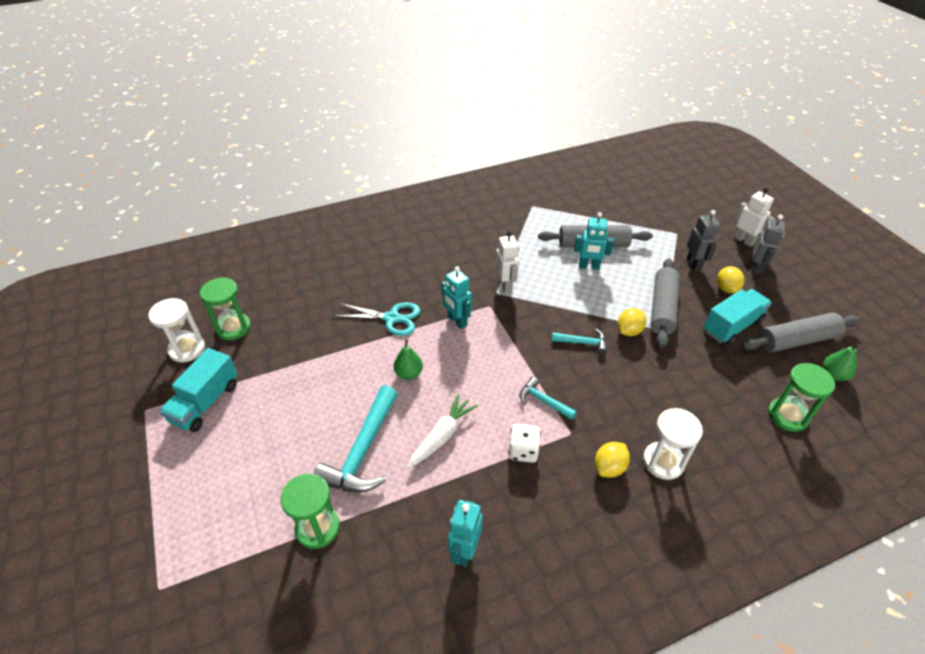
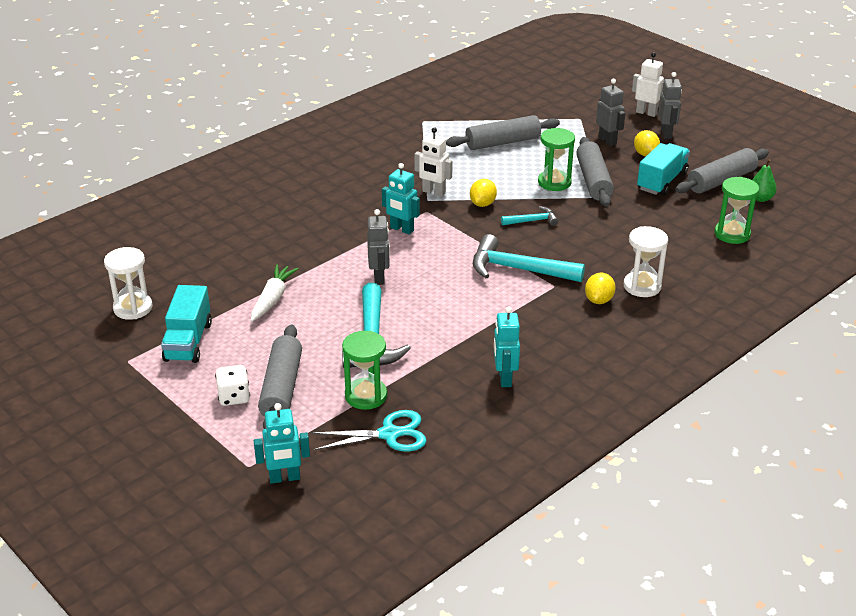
camera: 20 degrees left, 10 degrees down
green hourglass [200,277,251,340] -> green hourglass moved to [538,128,575,191]
turquoise scissors [334,302,421,336] -> turquoise scissors moved to [312,410,427,452]
green pear [394,339,423,380] -> grey robot [367,209,390,285]
white carrot [407,394,478,469] -> white carrot moved to [251,264,299,322]
white robot [495,231,519,293] -> white robot turned 150 degrees clockwise [414,127,453,197]
white dice [508,424,541,463] -> white dice moved to [215,365,250,406]
turquoise hammer [519,376,576,420] -> turquoise hammer [473,234,585,282], size x1.92
turquoise robot [574,212,614,270] -> turquoise robot moved to [254,403,310,484]
yellow lemon [617,308,646,336] -> yellow lemon moved to [470,179,497,207]
none -> grey rolling pin [258,325,302,429]

